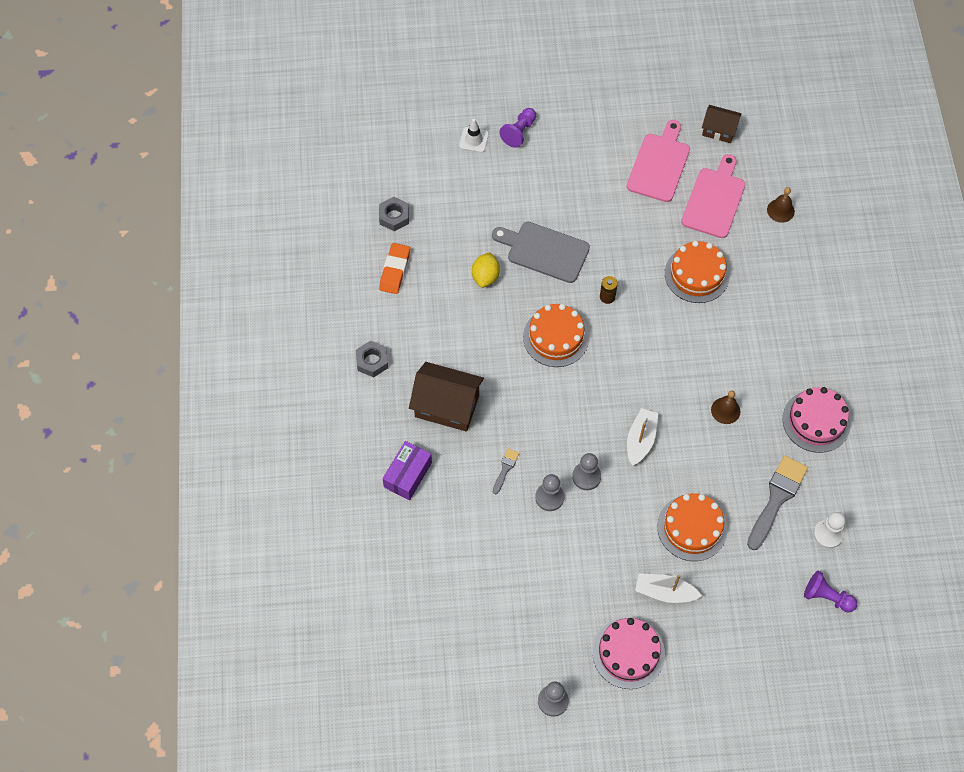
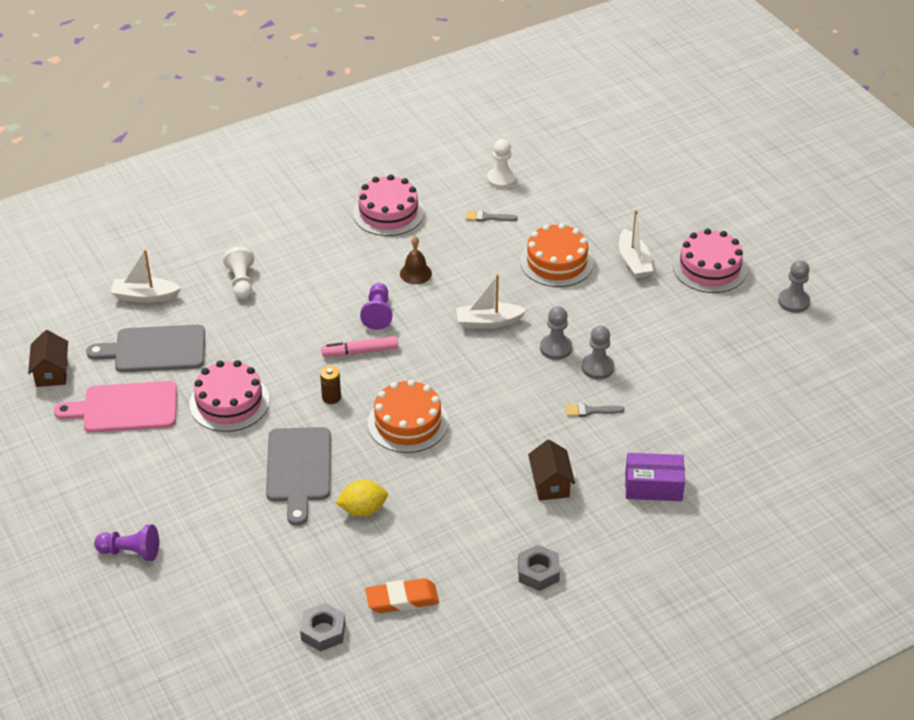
camera: 115 degrees left, 20 degrees down
brown house [409,362,484,432] -> brown house [528,440,575,501], size x0.60
white traffic cone [459,119,489,153] -> none
orange cake [665,241,730,303] -> none
pink cutting board [681,154,746,238] -> grey cutting board [86,325,205,372]
grey brush [747,456,808,550] -> grey brush [466,210,518,222], size x0.48
brown bell [767,187,795,223] -> white boat [111,249,181,303]
purple pawn [804,571,857,613] -> purple pawn moved to [360,283,392,330]
none -> pink cake [189,360,270,432]
none -> white pawn [223,247,254,299]
none -> pink marker [321,336,398,357]

